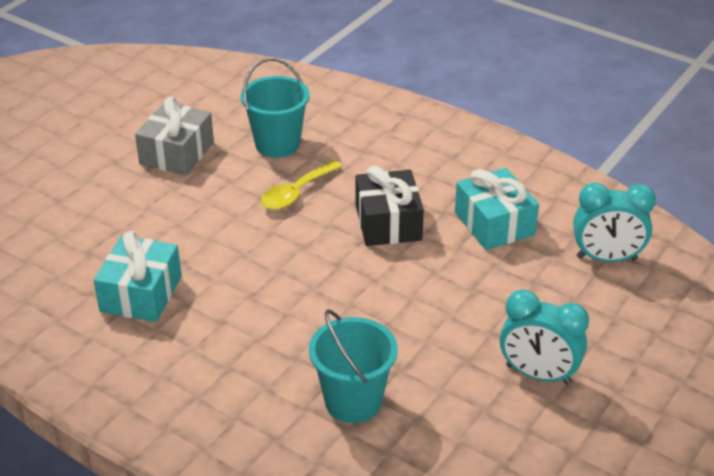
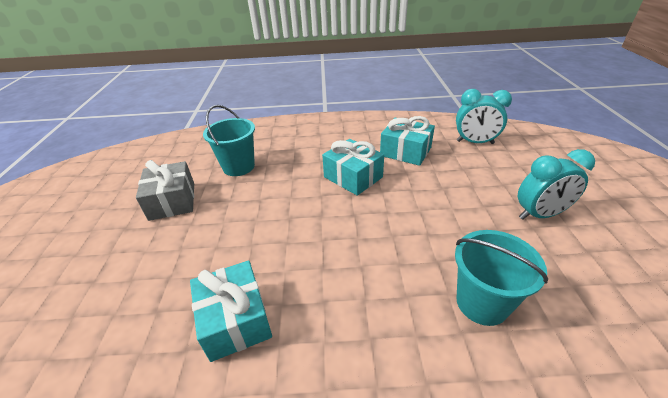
camera: 35 degrees left, 0 degrees up
yellow spoon [260,160,343,210] -> none
black gift [356,166,424,246] -> turquoise gift [322,139,384,196]
turquoise clock [573,183,656,262] -> turquoise clock turned 45 degrees clockwise [456,89,512,144]

